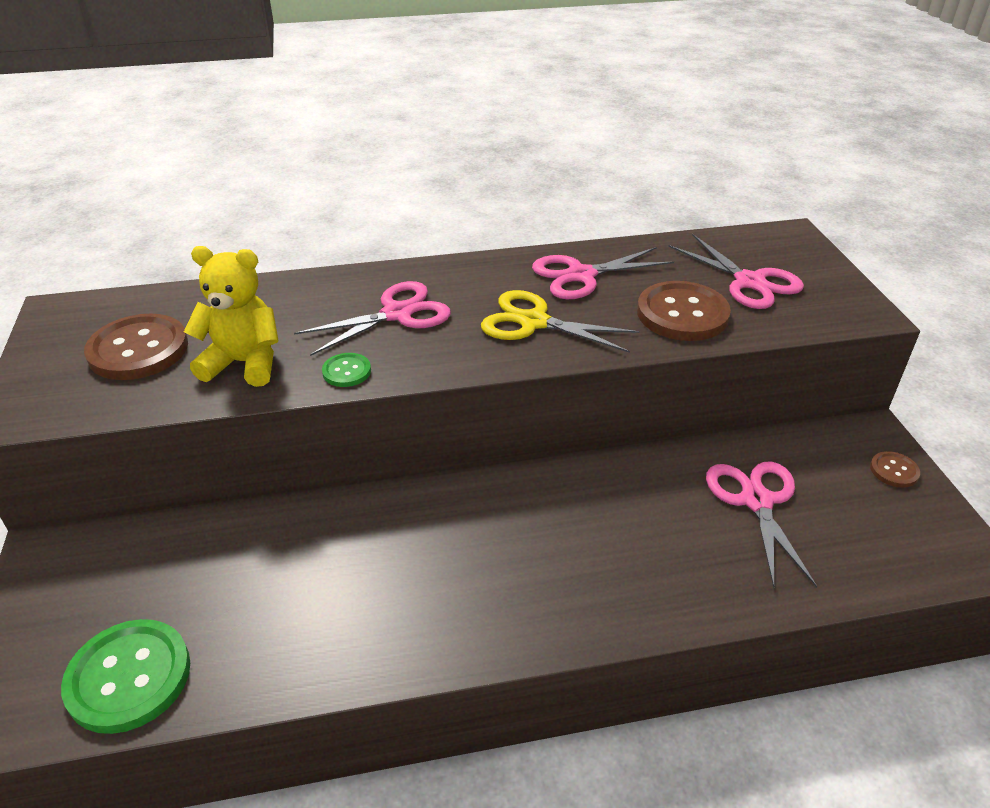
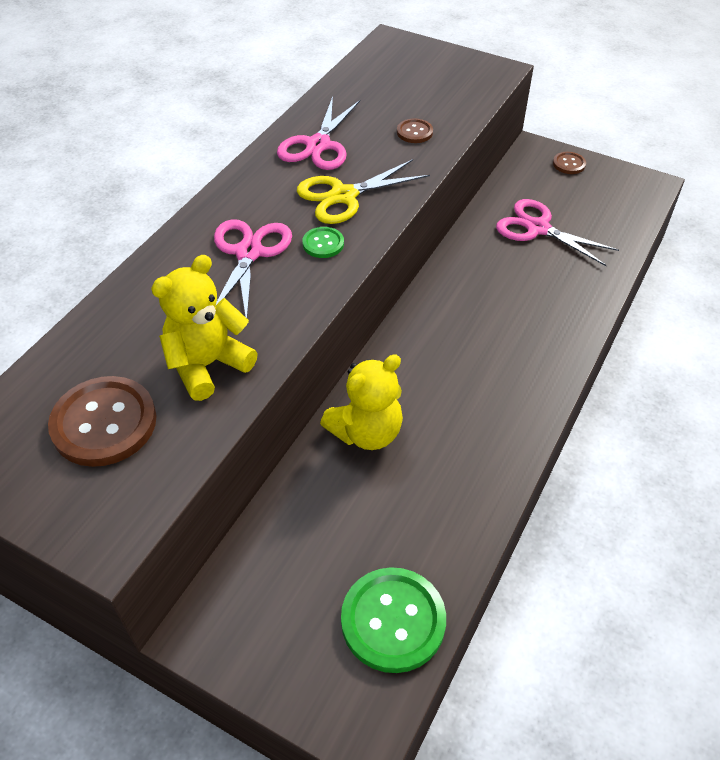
camera: 50 degrees left, 10 degrees up
green button [322,353,371,387] -> green button moved to [302,227,344,258]
brown button [637,281,731,341] -> brown button [397,118,433,143], size x0.49
pink scissors [668,234,804,309] -> none
none -> yellow teddy bear [320,354,403,450]

